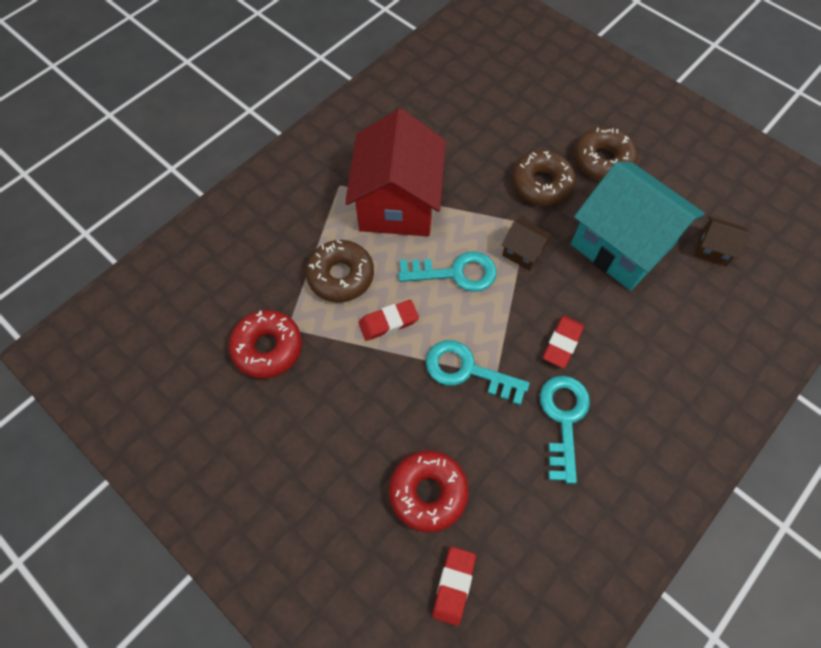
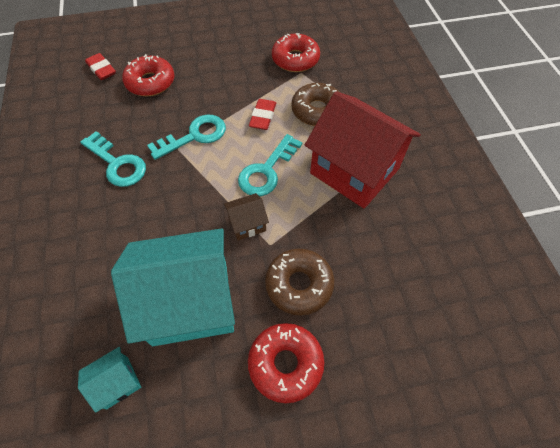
camera: 125 degrees right, 5 degrees down
red eraser [543,315,584,368] -> none
brown donut [574,127,637,180] -> red donut [248,323,324,403]
brown house [695,216,751,266] -> turquoise house [78,347,141,413]

